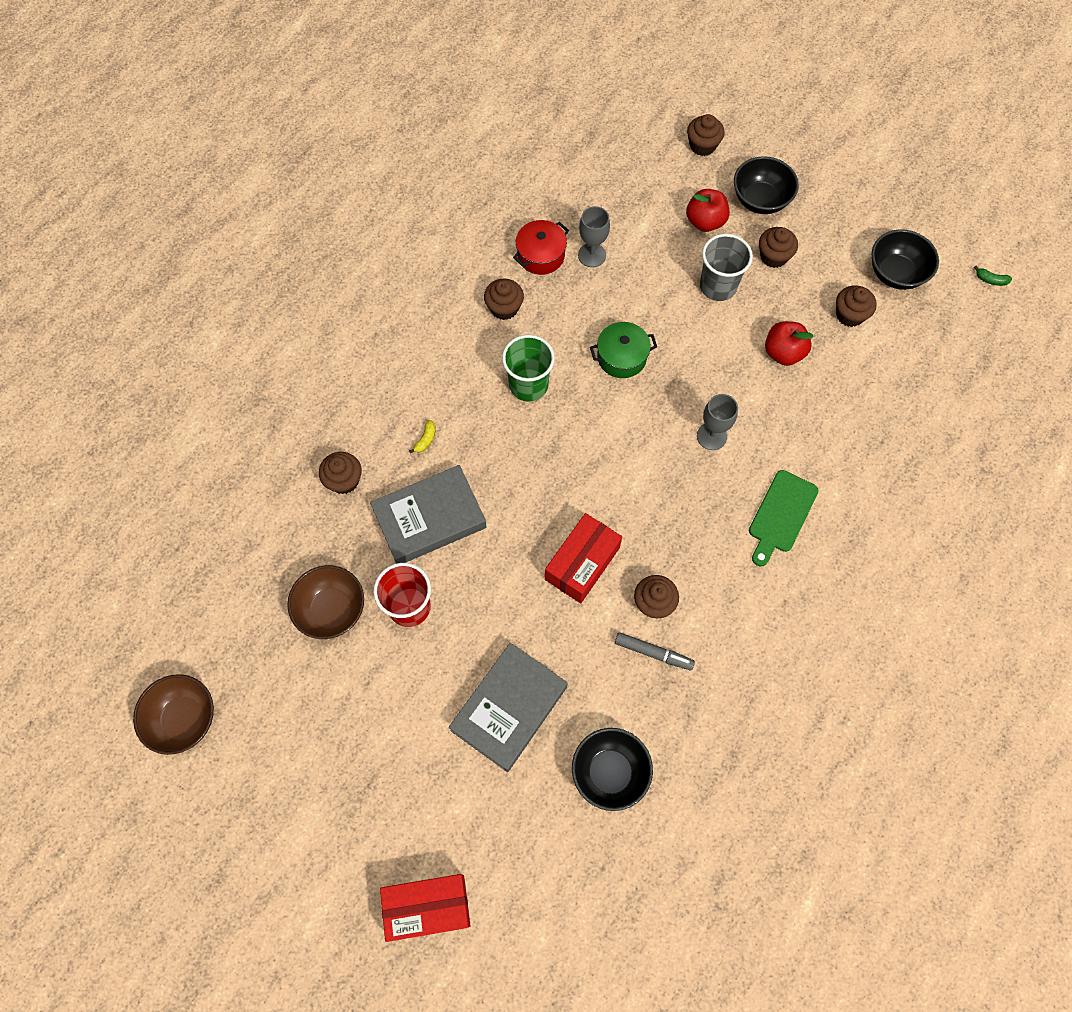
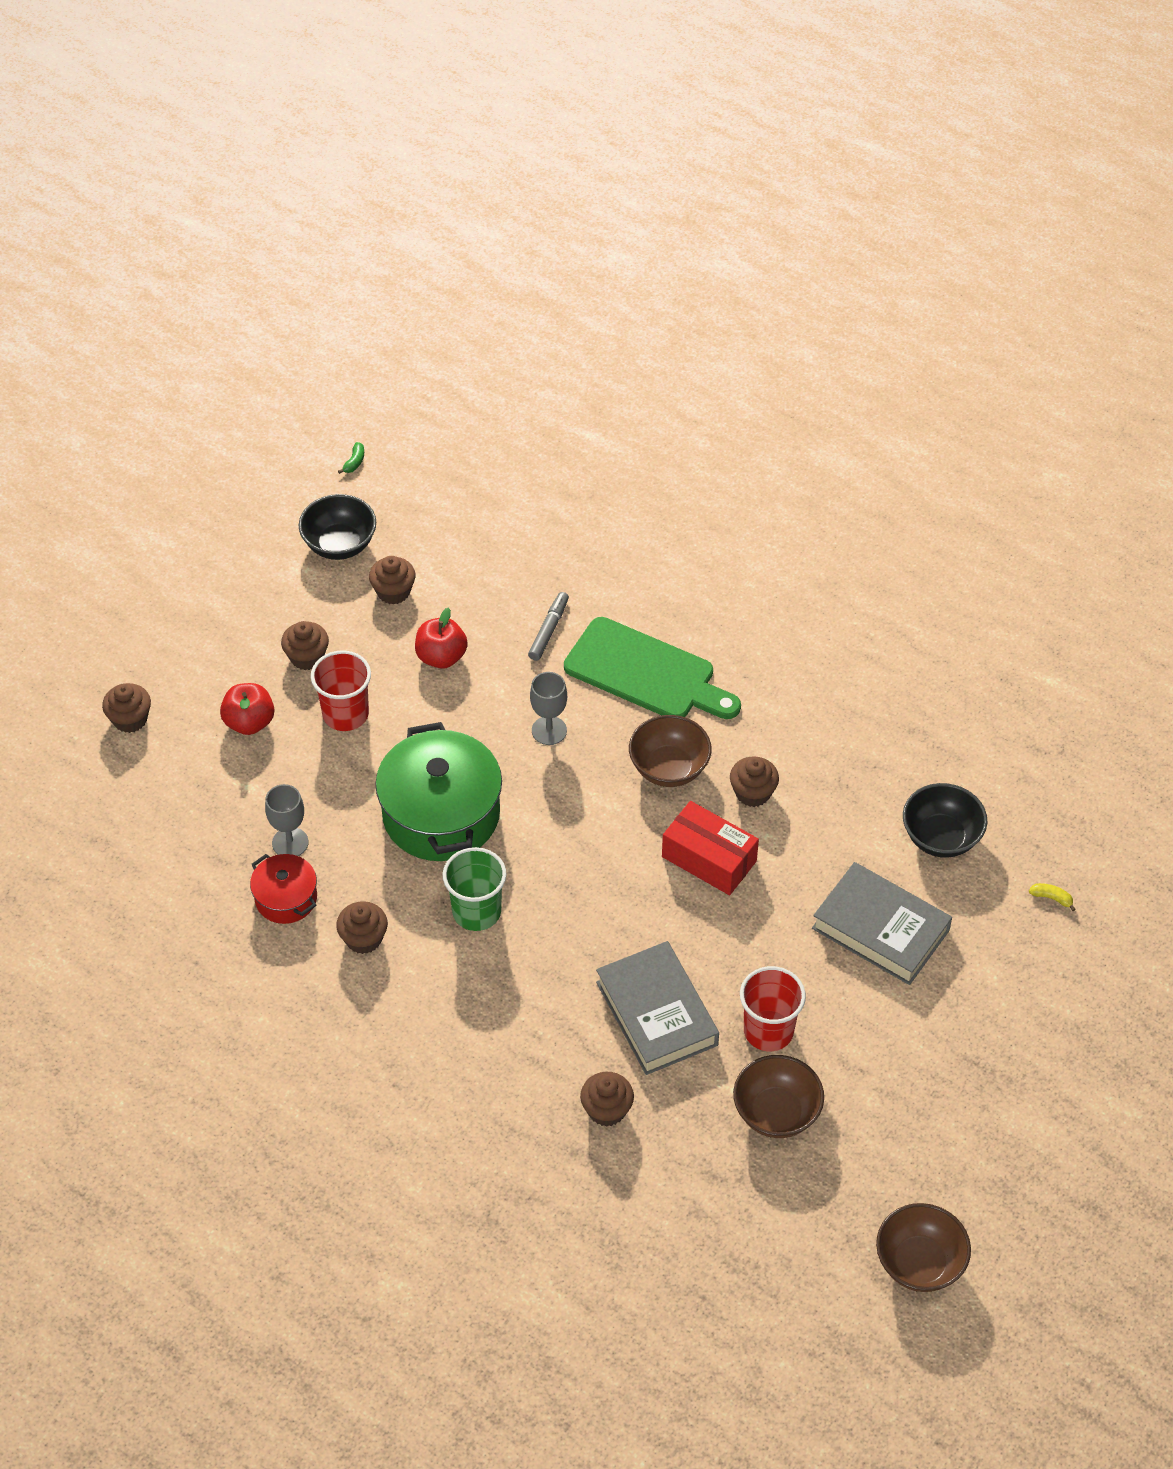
camera: 90 degrees left, 15 degrees down
red box [380,874,470,942] -> none
yellow banana [409,420,436,454] -> yellow banana moved to [1029,883,1076,911]
green pot [590,322,657,378] -> green pot [375,722,502,861], size x1.93
grey marker [615,632,695,670] -> grey marker moved to [528,592,569,661]
grey cup [700,234,753,301] -> red cup [311,651,371,731]
black bowl [734,156,799,214] -> none
green cutting board [749,470,819,566] -> green cutting board [564,617,741,719], size x1.56
none -> brown bowl [629,715,712,787]

